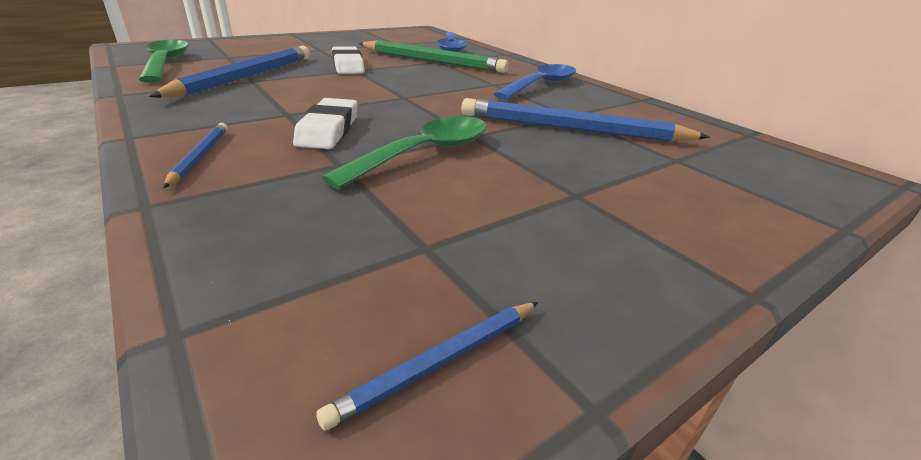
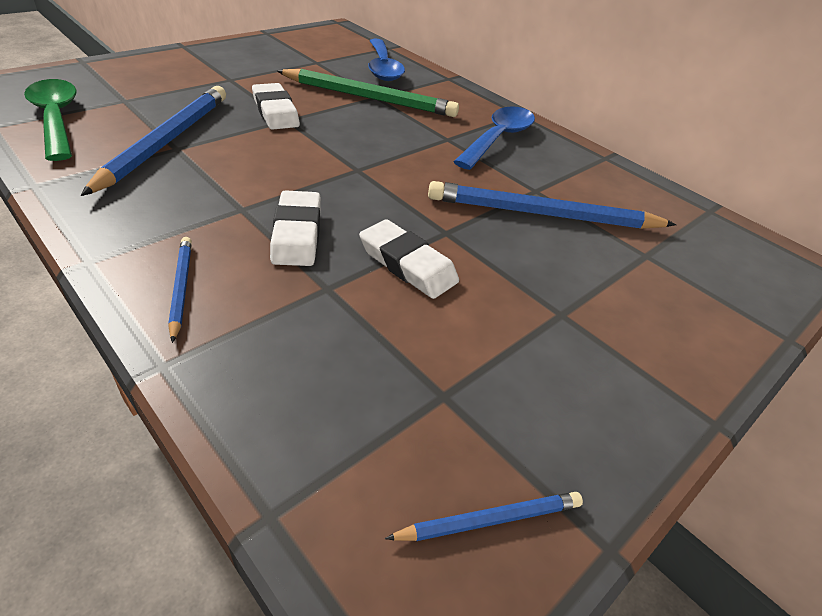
camera: 10 degrees left, 10 degrees up
blue pencil [316,302,538,431] -> blue pencil turned 150 degrees counterclockwise [385,492,583,541]
green spoon [322,116,487,190] -> white eraser [359,219,459,299]

